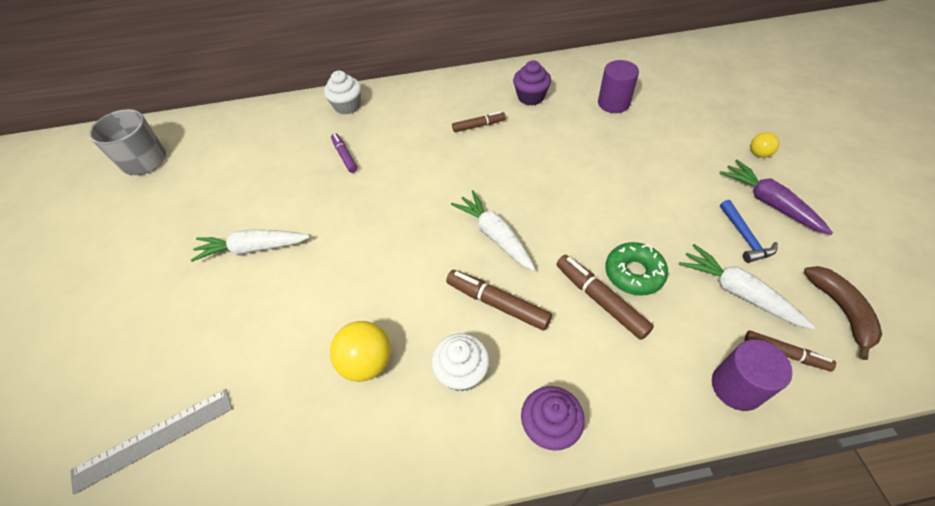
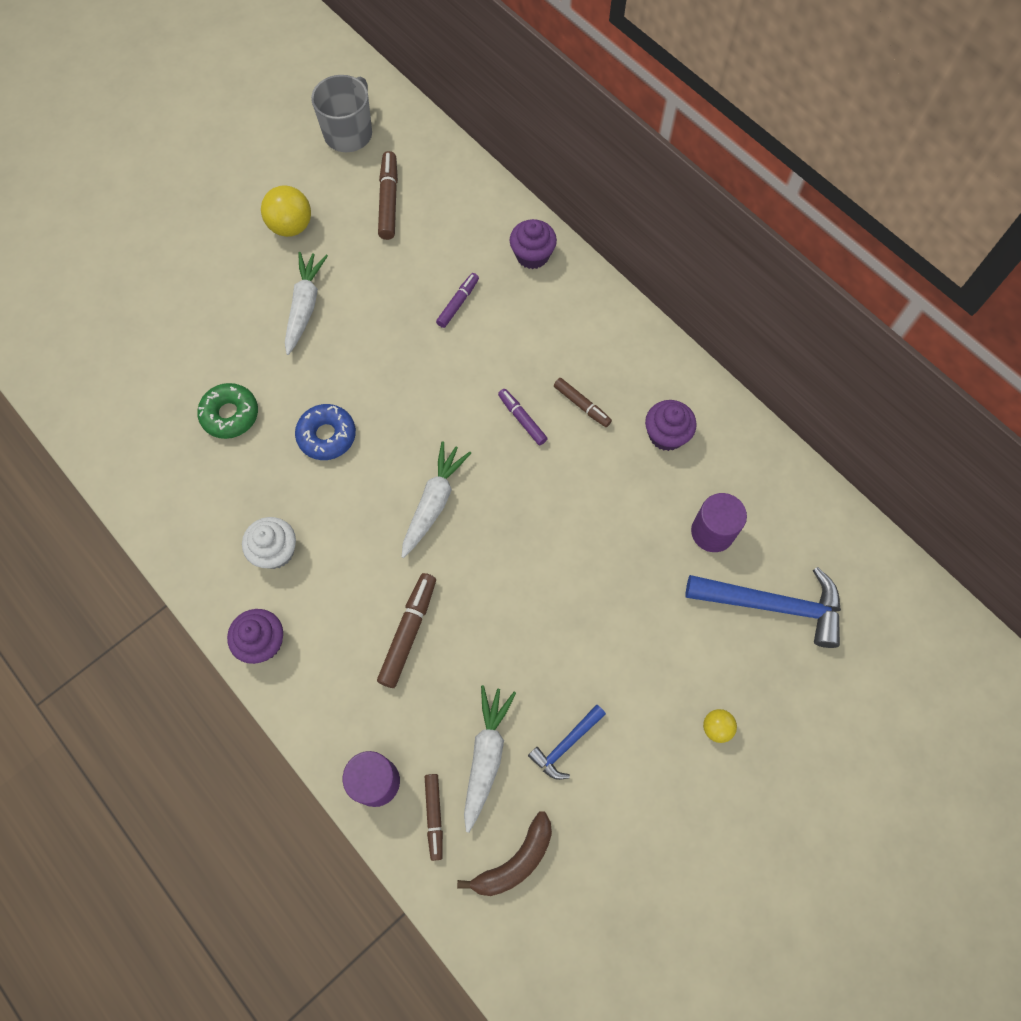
camera: 55 degrees right, 15 degrees up
grey ruler [70,389,233,495] -> none
white carrot [190,229,310,262] -> white carrot turned 45 degrees clockwise [285,252,328,355]
white cupcake [324,71,361,115] -> purple cupcake [510,219,557,269]
yellow ball [330,321,391,382] -> yellow ball moved to [261,185,311,237]
brown marker [446,270,552,331] -> brown marker moved to [378,151,398,240]
green donut [605,242,668,296] -> green donut moved to [197,383,258,439]
purple carrot [720,160,833,235] -> none
none -> blue donut [295,404,356,460]
none -> purple marker [498,389,548,445]
none -> blue hammer [686,567,841,648]

